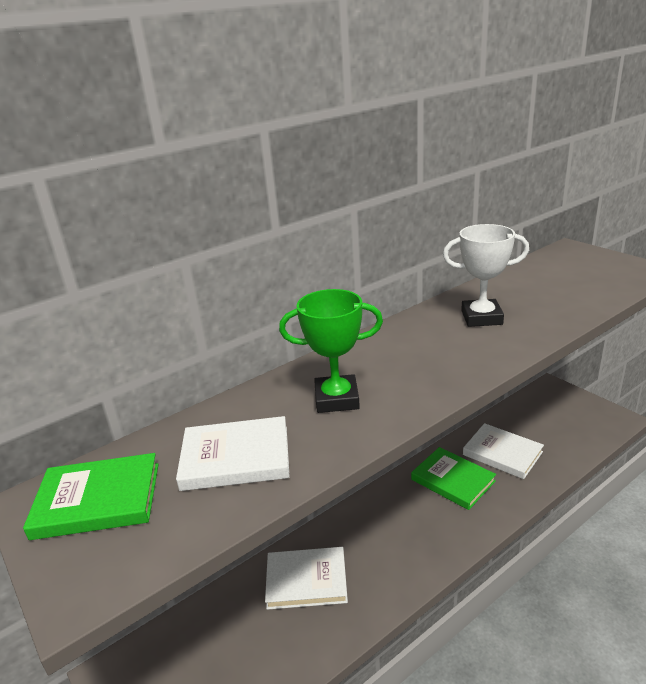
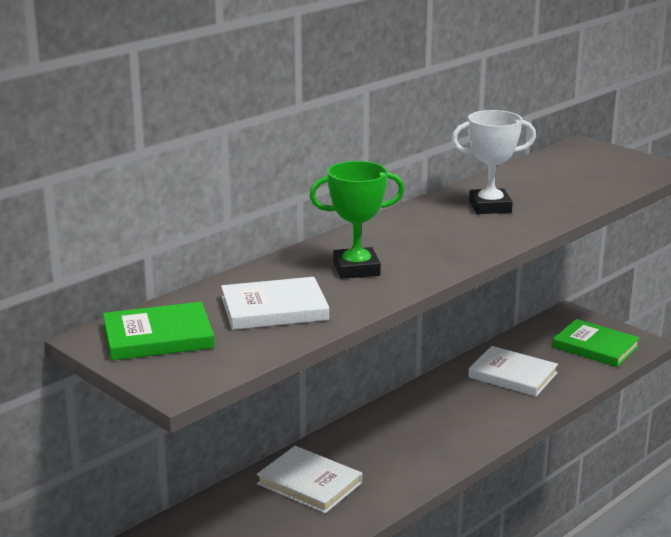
camera: 10 degrees left, 5 degrees down
white book [265,547,348,610] -> white book turned 45 degrees clockwise [257,446,362,513]
green book [411,447,496,510] -> green book moved to [552,319,640,367]

